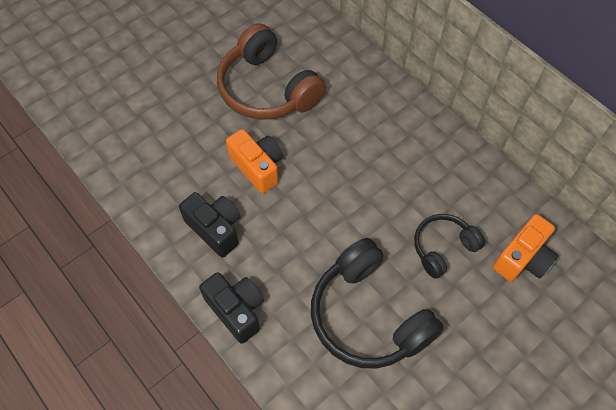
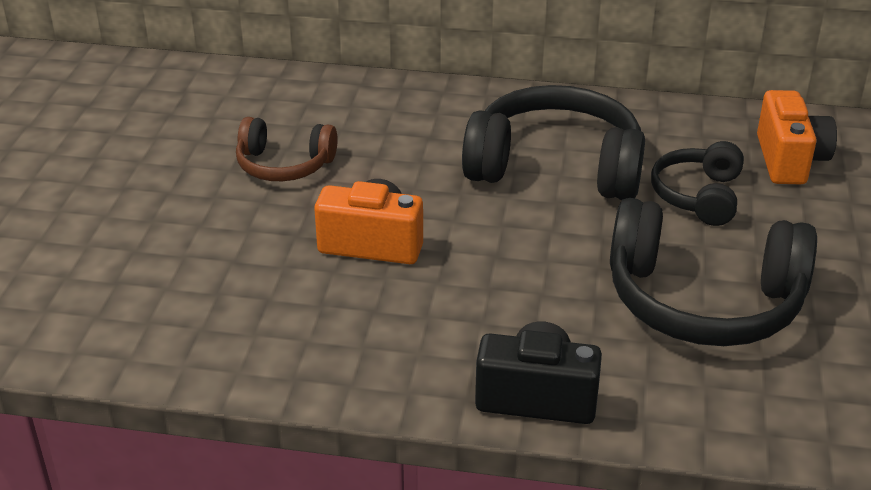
camera: 40 degrees left, 25 degrees down
black camera [179,192,241,258] -> none
brown headphones [217,23,326,120] -> brown headphones [236,117,338,181], size x0.56
none -> black headphones [462,85,645,200]

